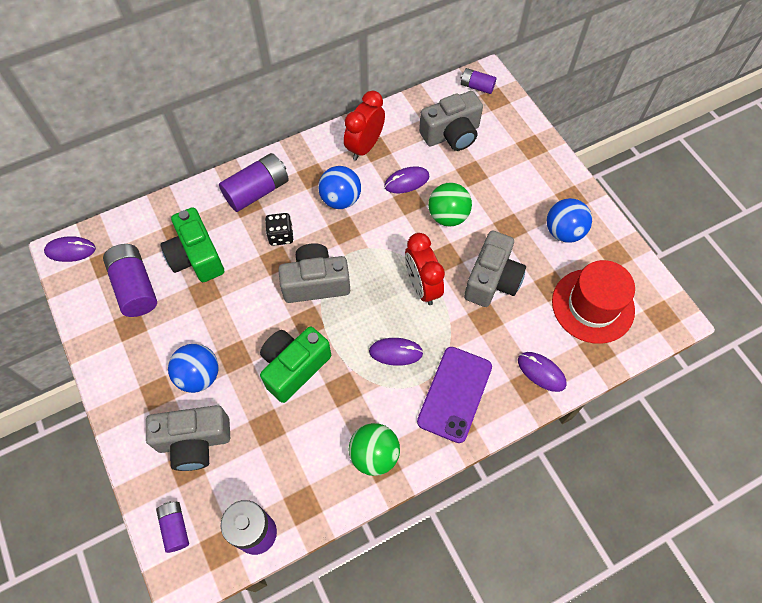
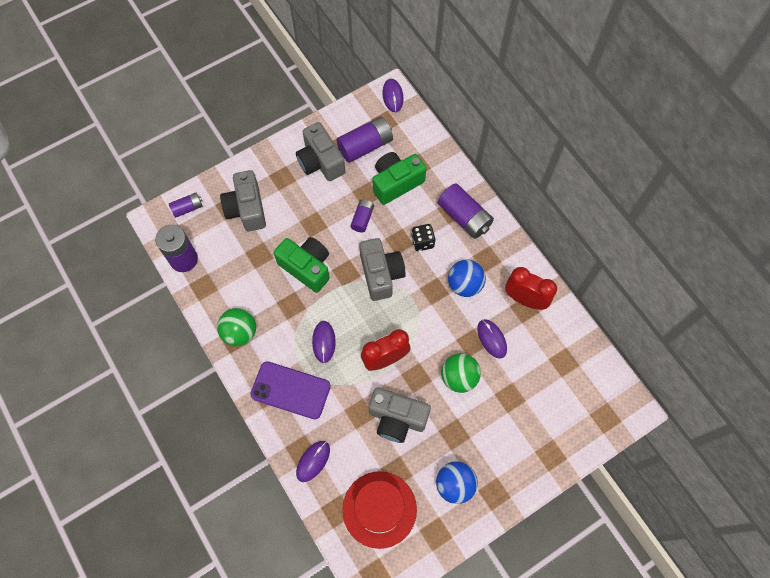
camera: 85 degrees right, 5 degrees up
blue ball [168,344,218,393] -> none
grey camera [419,91,483,151] -> grey camera moved to [296,122,345,181]
purple battery [461,68,496,94] -> purple battery moved to [350,199,374,233]

